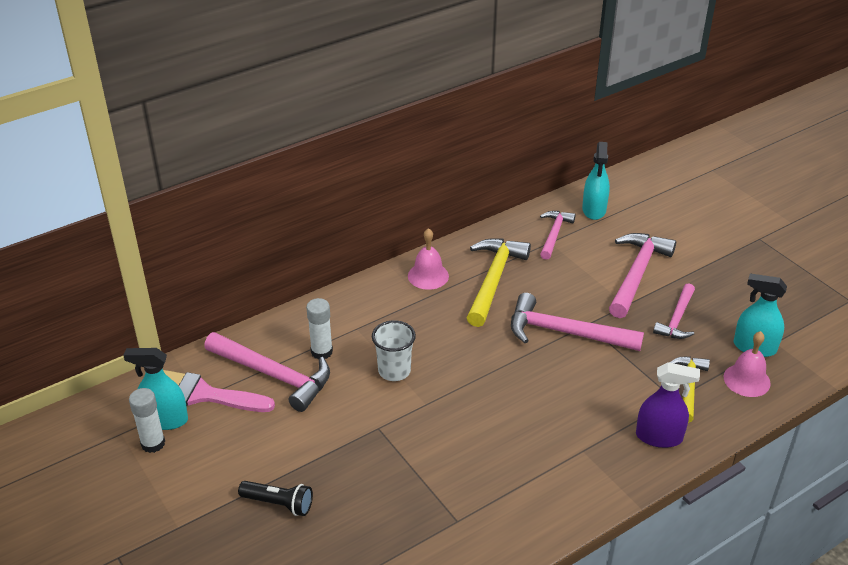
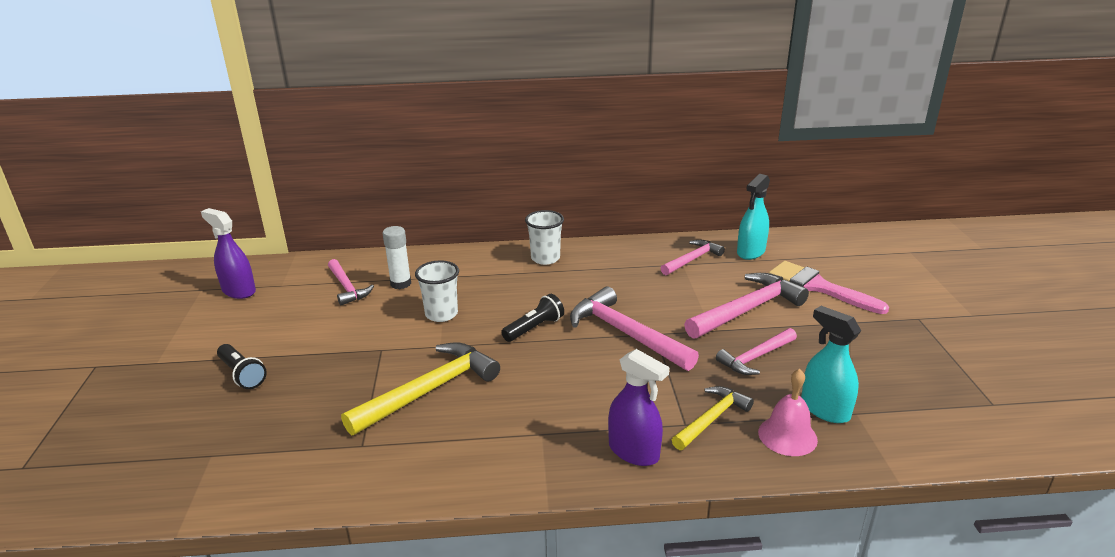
camera: 30 degrees right, 10 degrees down
turquoise spray bottle [123,348,188,430] -> purple spray bottle [201,208,256,299]
white glue stick [129,388,165,453] -> none
pink brush [163,370,275,412] -> pink brush moved to [769,261,889,314]
pink hammer [204,332,330,412] -> pink hammer [328,259,374,305], size x0.61
pink bell [408,228,449,290] -> white cup [525,210,564,265]
yellow hammer [467,238,531,327] -> yellow hammer moved to [341,342,500,435]
none -> black flashlight [501,294,564,342]

